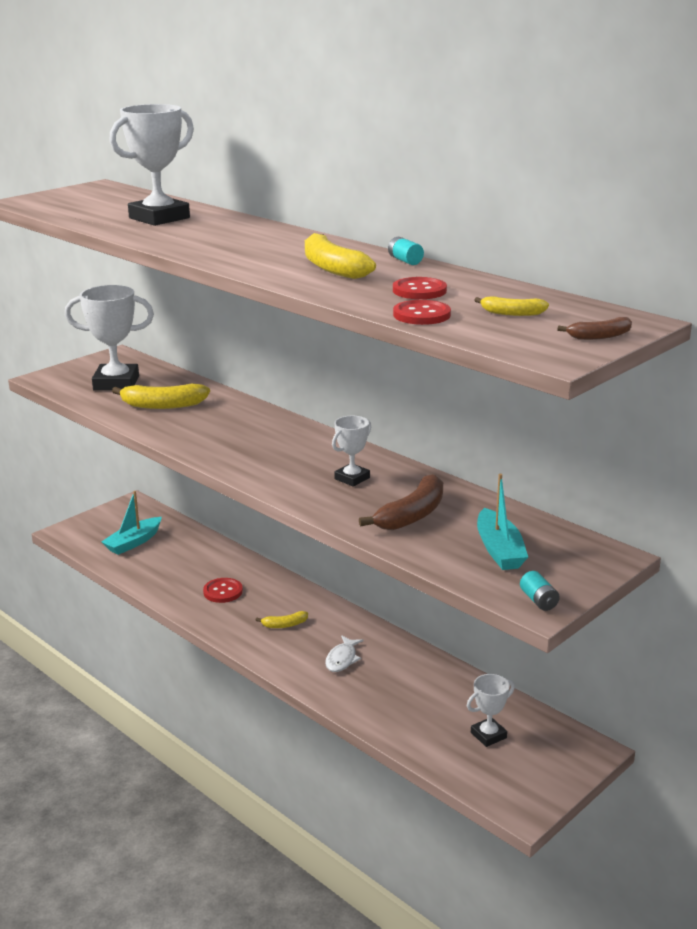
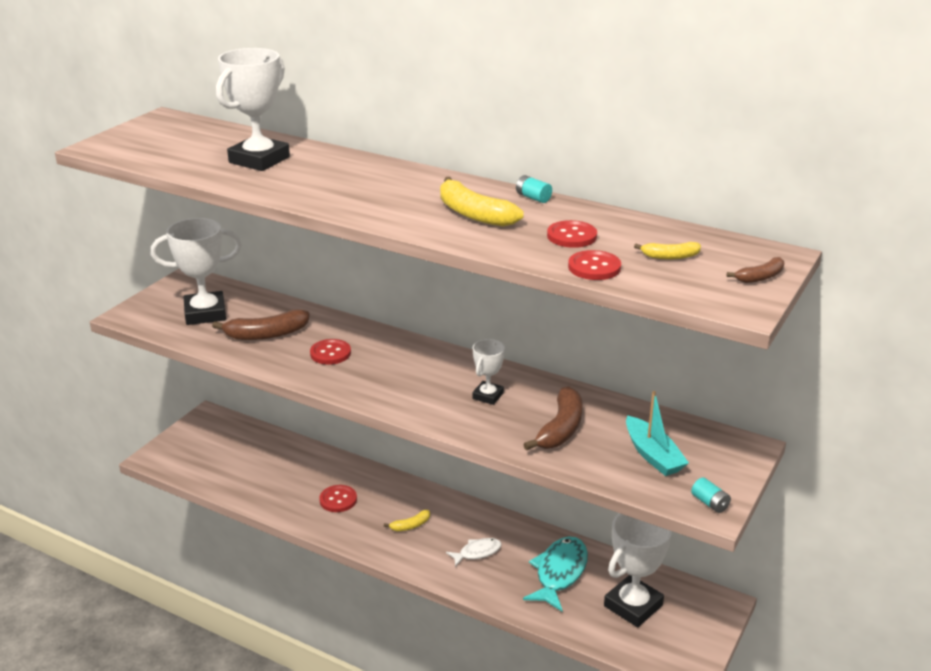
camera: 15 degrees left, 5 degrees up
turquoise boat [102,491,162,555] -> none
yellow banana [112,383,210,409] -> brown banana [212,309,310,340]
white fish [325,635,363,672] -> white fish turned 120 degrees counterclockwise [446,538,502,567]
white trophy [467,674,515,747] -> white trophy [604,513,672,627], size x1.84
none -> red button [310,339,351,365]
none -> turquoise fish [523,536,588,611]

